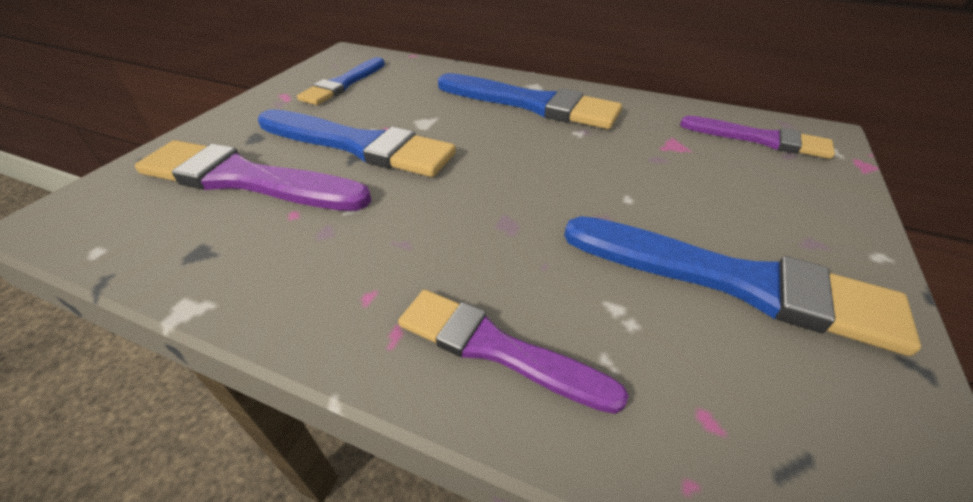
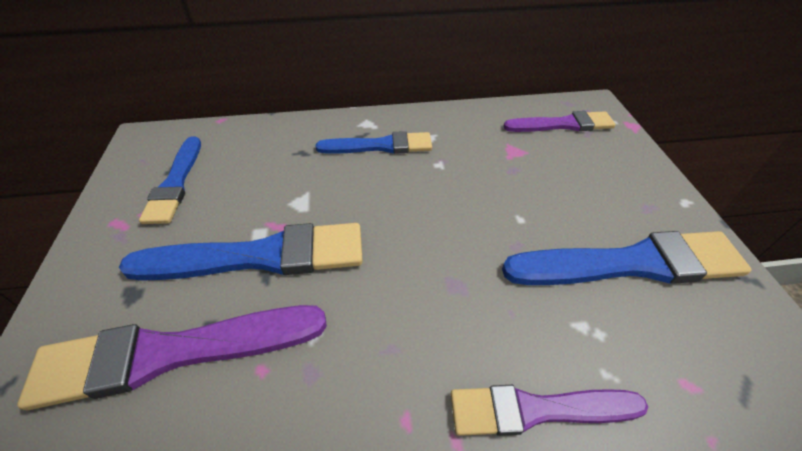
camera: 30 degrees left, 5 degrees up
blue brush [438,73,622,129] -> blue brush [315,131,432,154], size x0.64

